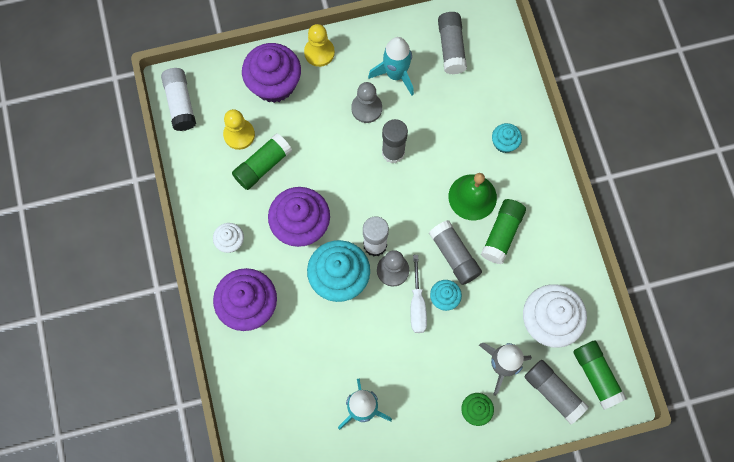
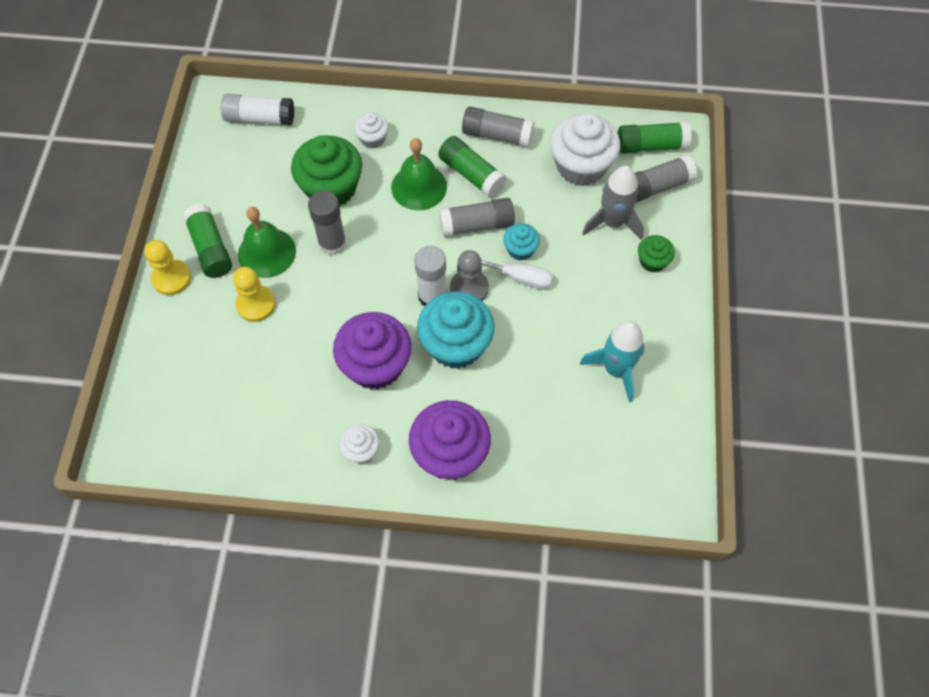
camera: 70 degrees left, 10 degrees down
white glue stick [161,68,196,131] -> white glue stick moved to [221,94,294,126]
yellow pawn [223,109,255,150] -> yellow pawn moved to [233,267,276,322]
green glue stick [232,133,292,190] -> green glue stick moved to [183,204,232,278]
purple cupcake [242,43,301,103] -> none
grey pawn [351,82,382,123] -> green bell [238,207,296,278]
turquoise rocket [368,37,414,96] -> none
grey glue stick [438,12,467,74] -> grey glue stick moved to [462,107,534,147]
turquoise cupcake [492,123,522,153] -> white cupcake [354,112,388,148]
none -> green cupcake [291,135,362,206]

